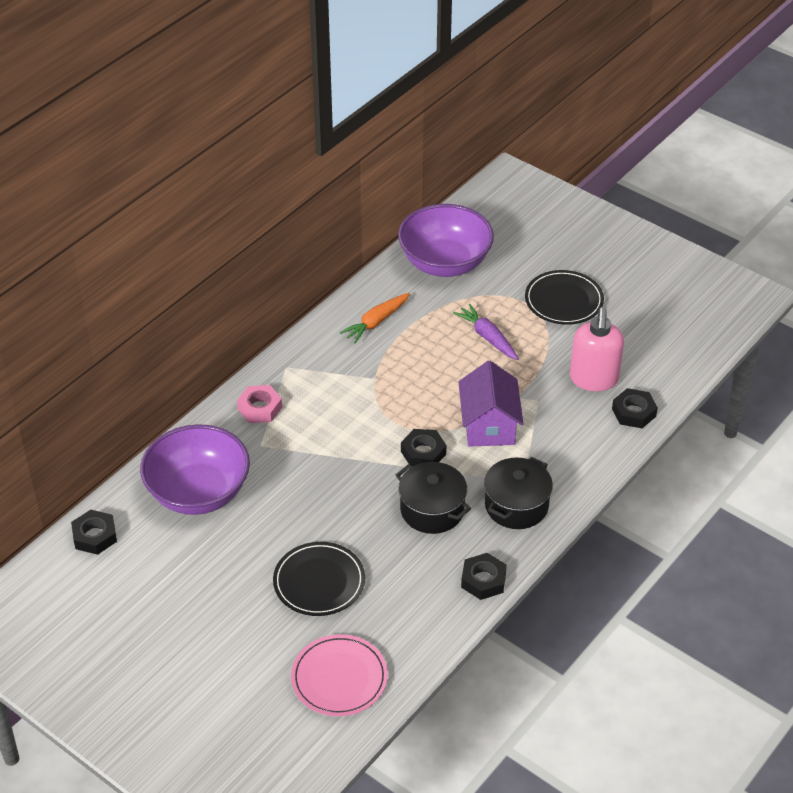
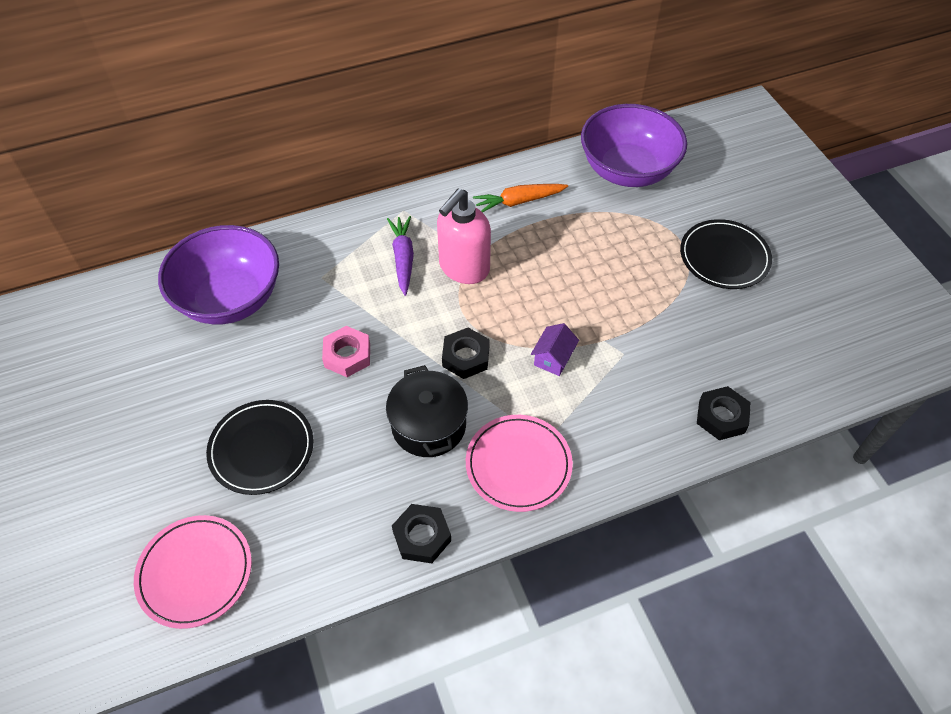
camera: 30 degrees right, 10 degrees up
black nut [71,510,117,555] -> none
pink nut [237,385,282,423] -> pink nut moved to [322,326,370,377]
purple carrot [453,304,519,360] -> purple carrot moved to [387,216,414,296]
purple house [459,361,523,447] -> purple house [531,323,579,376], size x0.52
black pot [484,456,553,529] -> pink plate [466,415,573,512]
pink soap dispenser [570,307,624,391] -> pink soap dispenser moved to [437,188,491,284]

